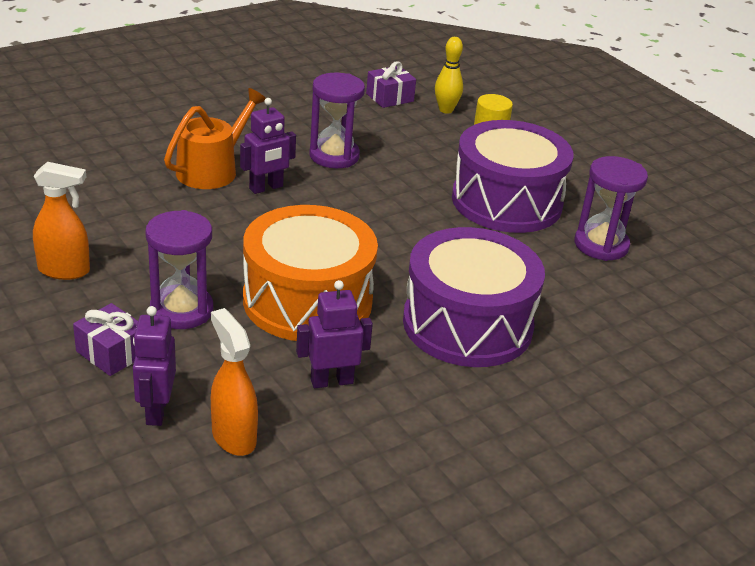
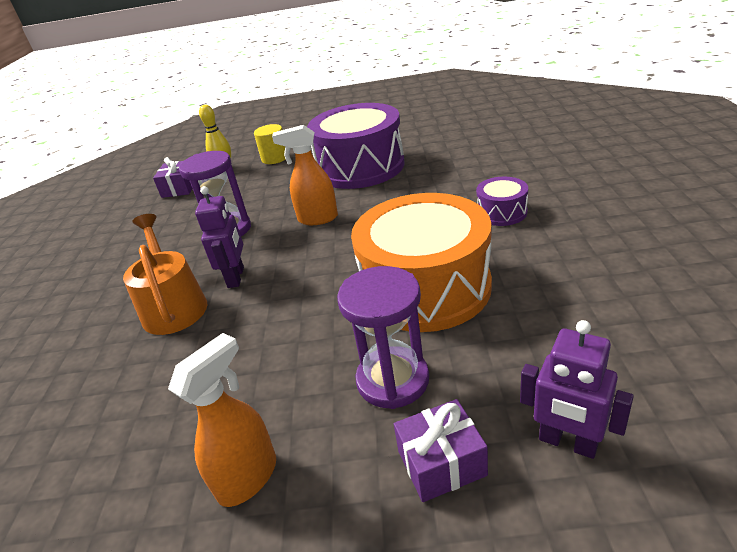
camera: 50 degrees left, 0 degrees up
orange spray bottle [211,308,258,456] -> orange spray bottle moved to [272,125,338,225]
purple robot [296,280,373,388] -> none
purple drum [403,227,545,367] -> purple drum [476,177,528,226], size x0.45
purple hourglass [574,156,648,261] -> none

